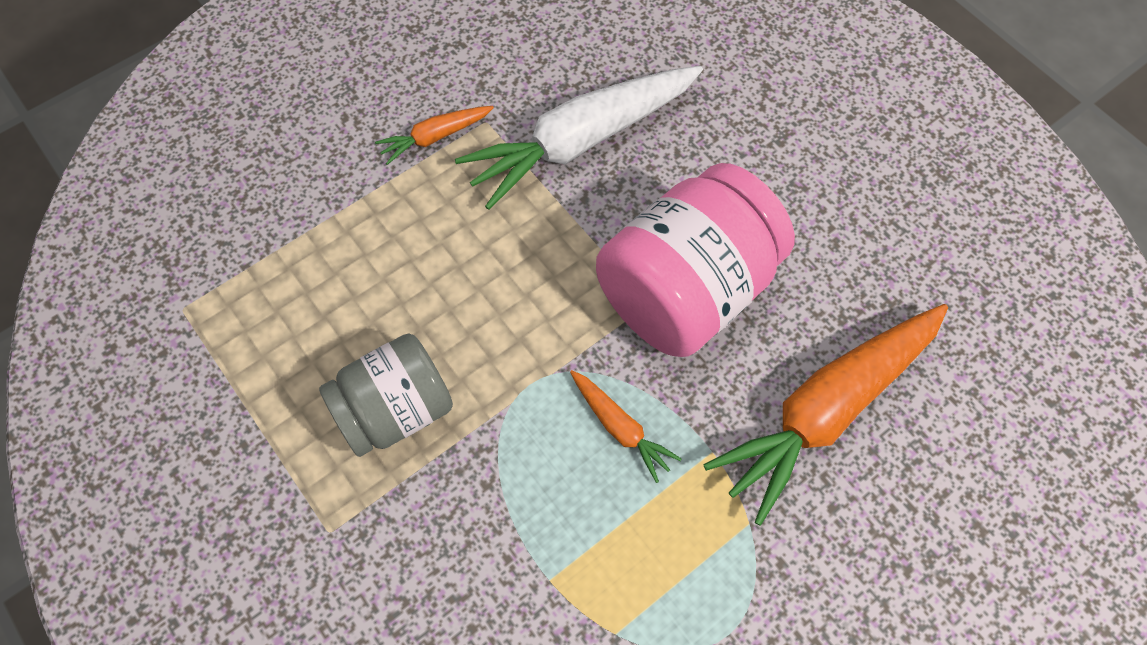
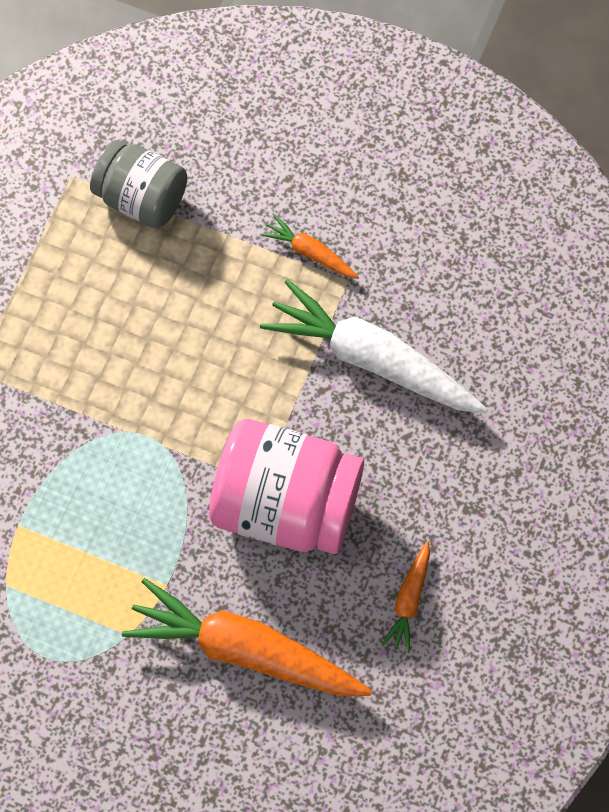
camera: 60 degrees right, 5 degrees up
grey jar [319,334,453,457] -> grey jar moved to [90,140,187,228]
orange carrot [570,370,682,483] -> orange carrot moved to [382,541,430,653]

